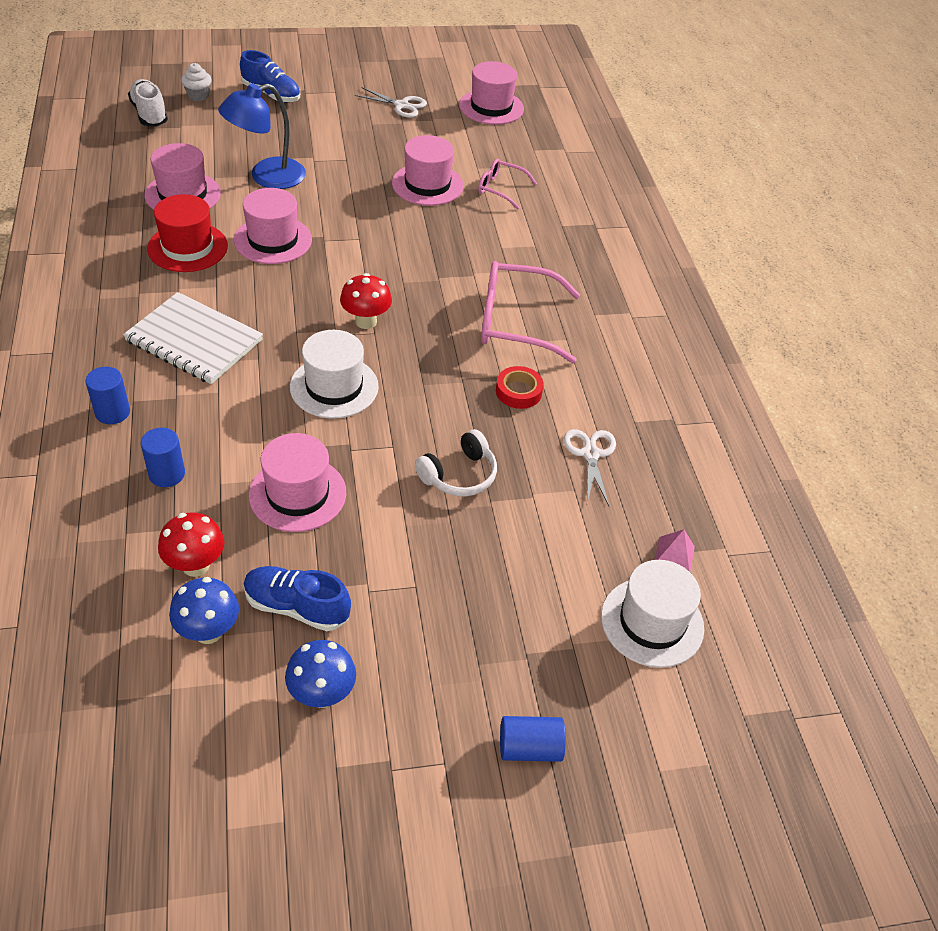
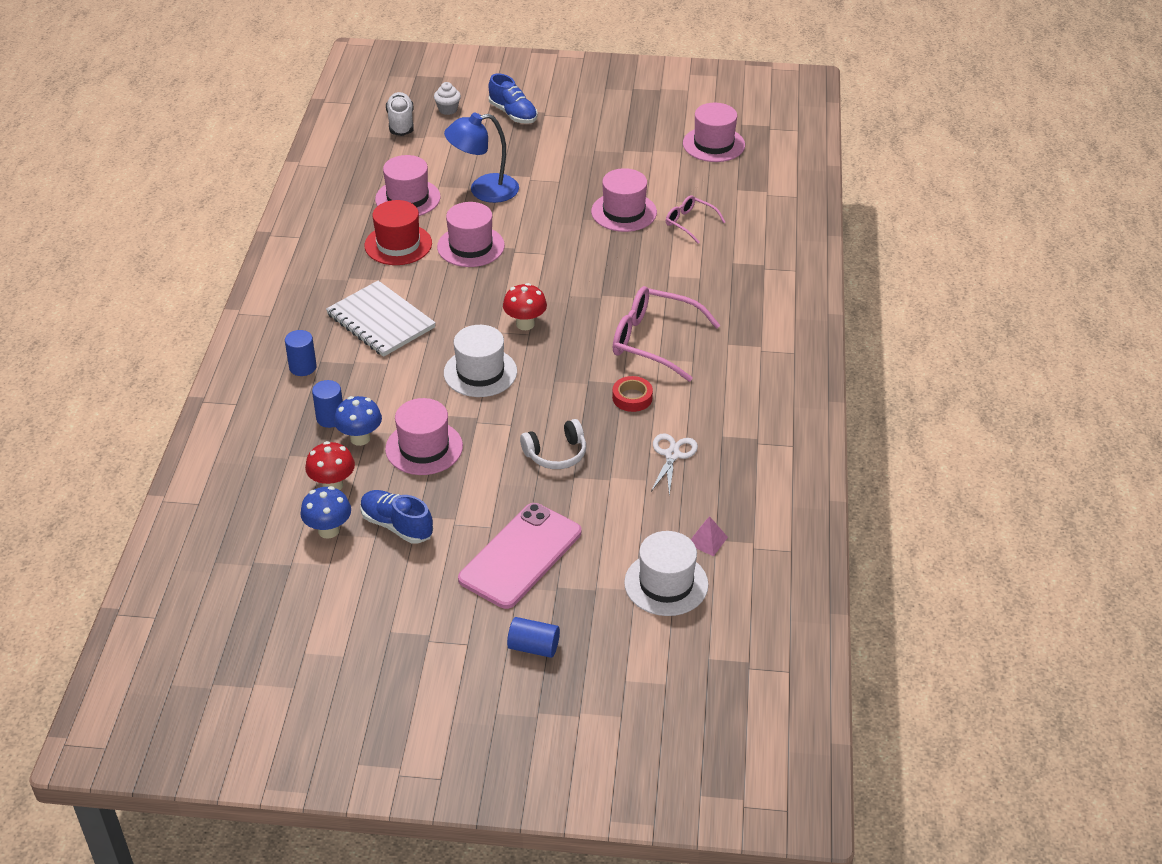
camera: 20 degrees right, 5 degrees down
blue mushroom [285,640,356,708] -> blue mushroom moved to [334,396,382,446]
white scissors [355,87,427,118] -> none
none -> pink phone [458,503,581,609]

